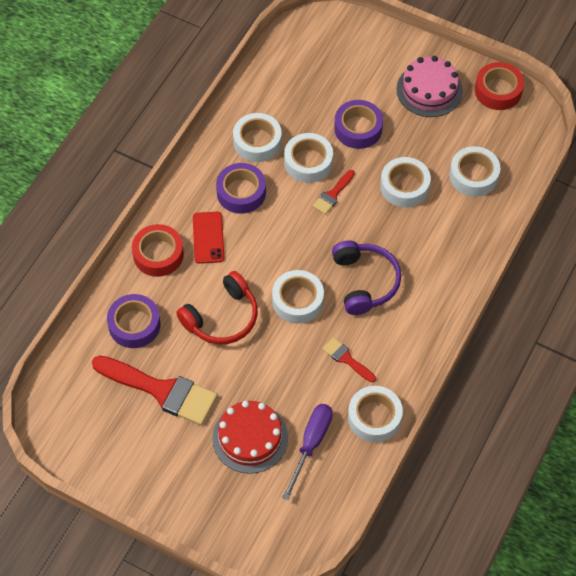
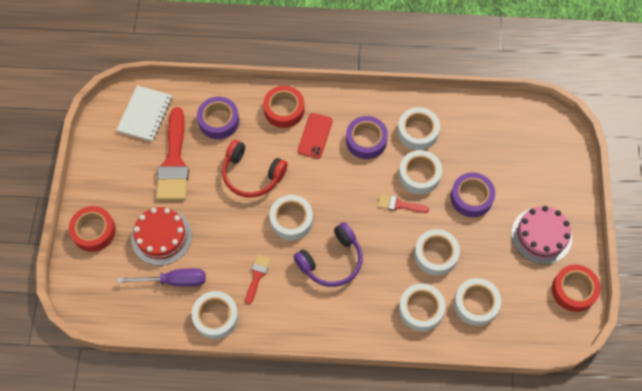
camera: 65 degrees right, 5 degrees up
red phone [193,212,224,264] -> red phone turned 45 degrees counterclockwise [298,113,332,159]
none -> red tape [69,206,116,252]
none -> white notebook [116,85,172,142]
none -> white tape [399,283,445,331]

